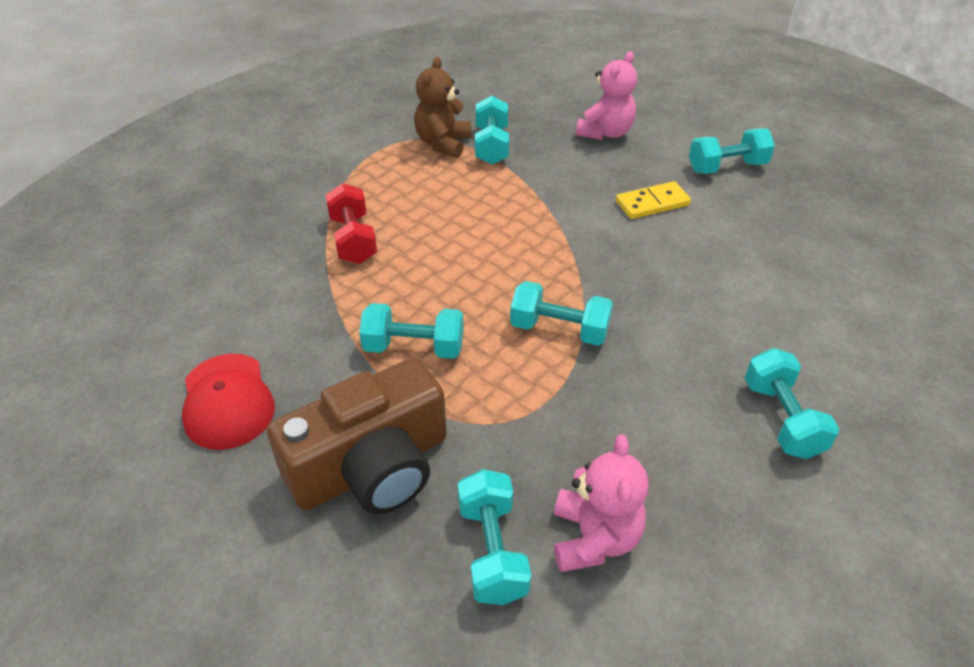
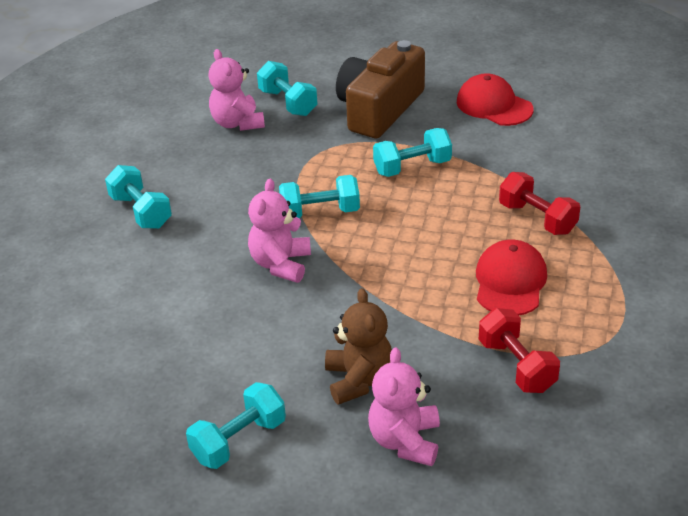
camera: 155 degrees right, 5 degrees down
brown teddy bear [414,57,471,158] -> brown teddy bear moved to [325,288,392,405]
turquoise dumbbell [475,96,509,165] -> red dumbbell [479,308,560,393]
yellow domino [616,181,691,219] -> none
none -> pink teddy bear [248,178,311,283]
none -> red cap [476,240,547,315]

